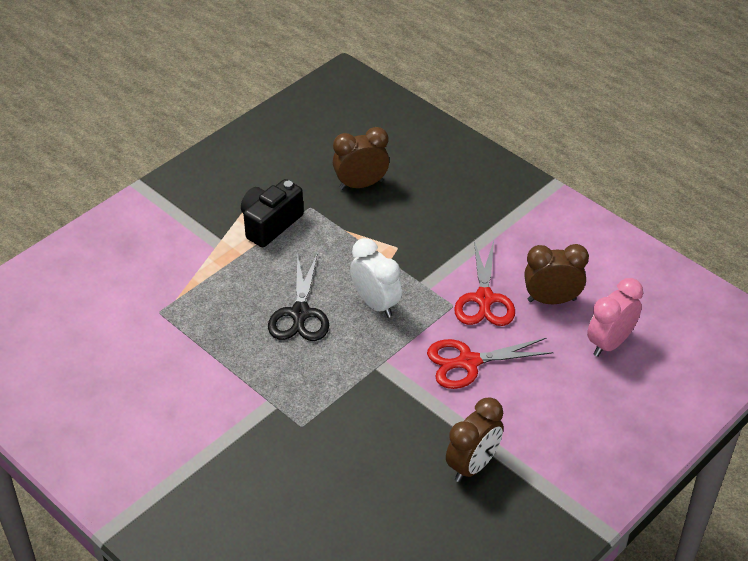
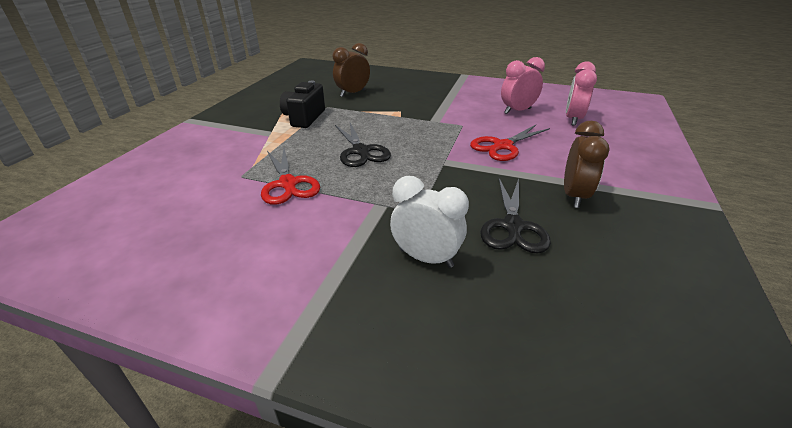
camera: 25 degrees left, 10 degrees down
white clock [350,238,402,318] -> white clock moved to [390,176,469,268]
red scissors [454,241,515,326] -> red scissors moved to [261,148,320,205]
brown clock [524,244,589,304] -> pink clock [501,57,545,114]
none -> black scissors [480,178,551,254]

